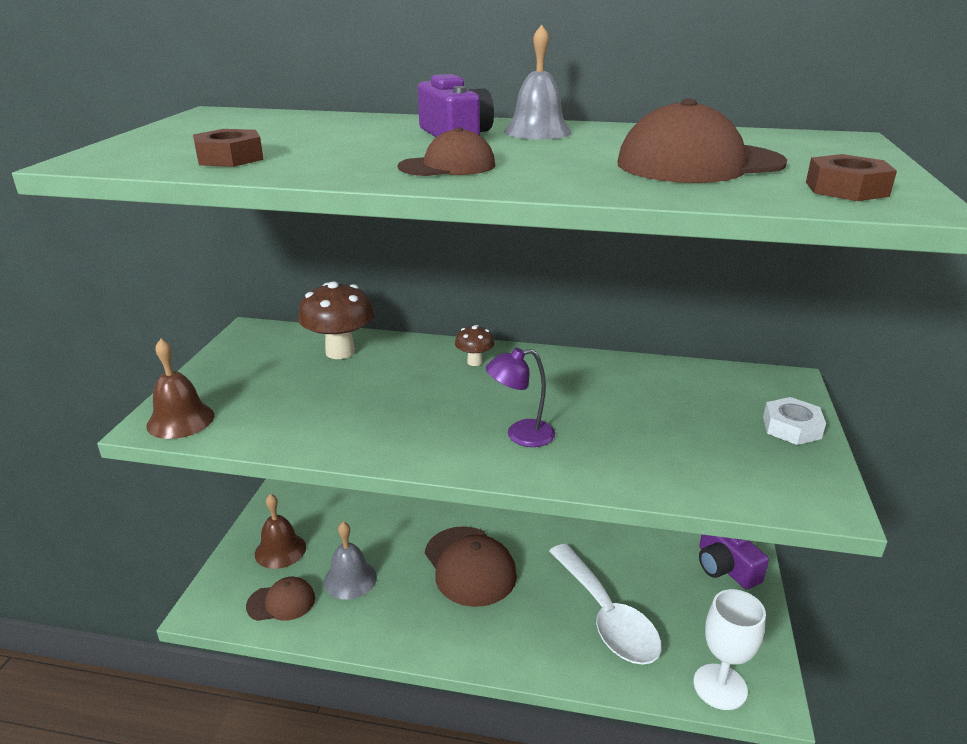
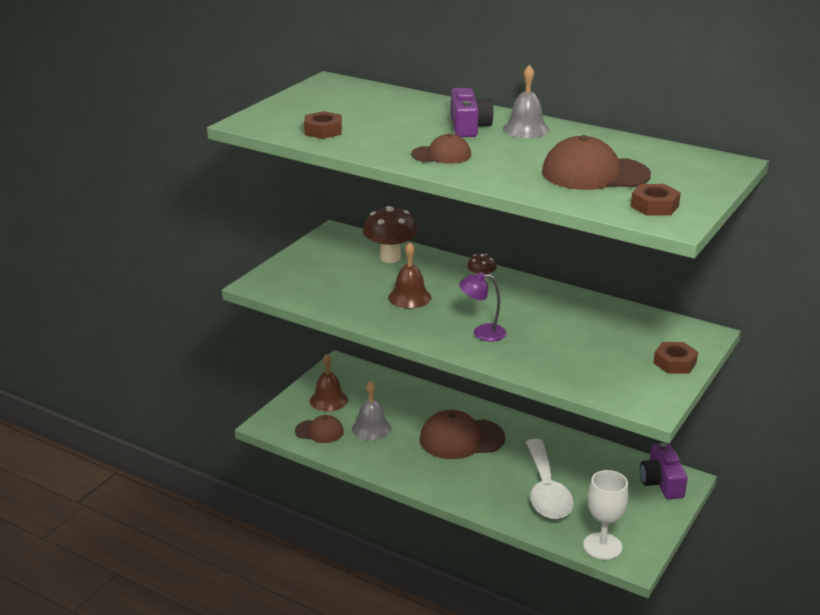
camera: 20 degrees right, 0 degrees up
brown bell [146,339,214,439] -> brown bell moved to [388,242,431,308]
brown cap [425,526,517,607] -> brown cap turned 90 degrees clockwise [420,410,505,459]
white nut [763,397,826,445] -> brown nut [653,342,698,374]

